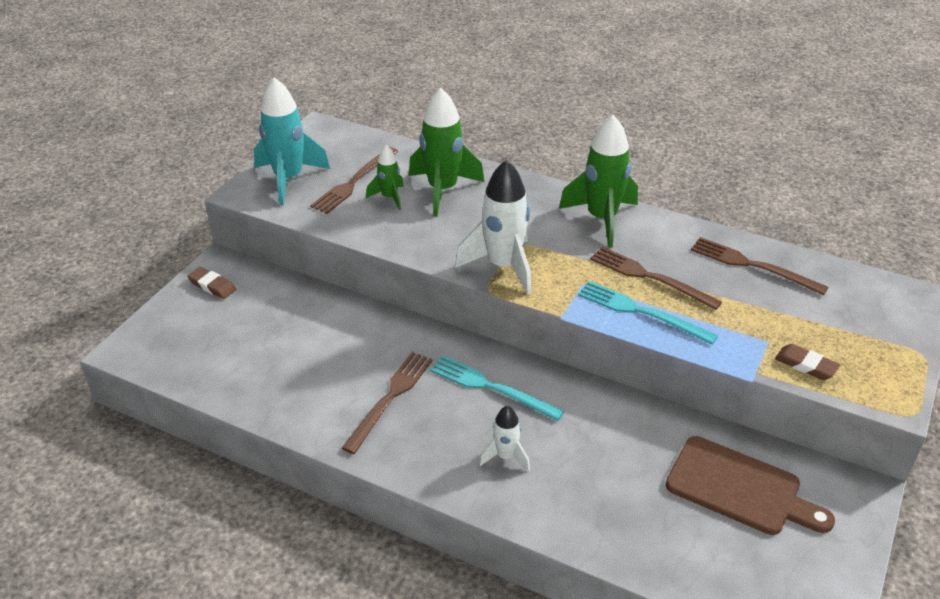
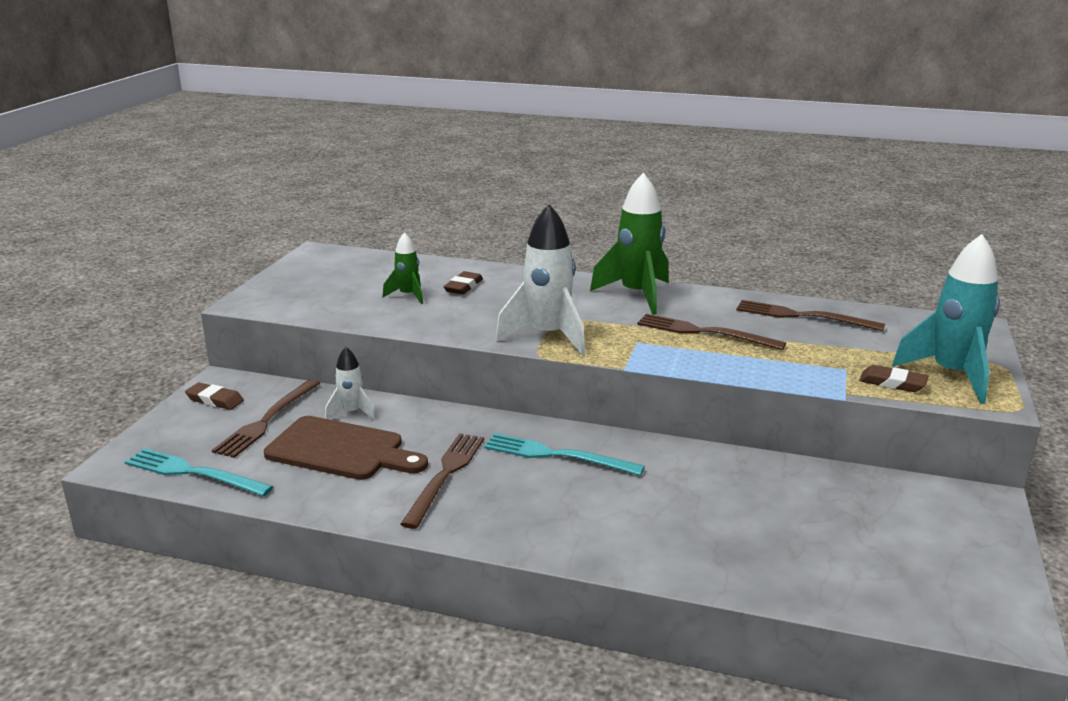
camera: 10 degrees left, 15 degrees down
turquoise rocket [254,77,330,205] -> turquoise rocket moved to [892,234,1000,404]
brown fork [310,147,398,214] -> brown fork moved to [212,379,320,458]
green rocket [409,88,484,217] -> brown eraser [444,271,483,294]
white rocket [479,405,530,471] -> white rocket moved to [325,347,376,420]
turquoise fork [578,281,718,345] -> turquoise fork moved to [125,448,274,496]
brown cutting board [666,436,835,535] -> brown cutting board moved to [264,416,428,480]

